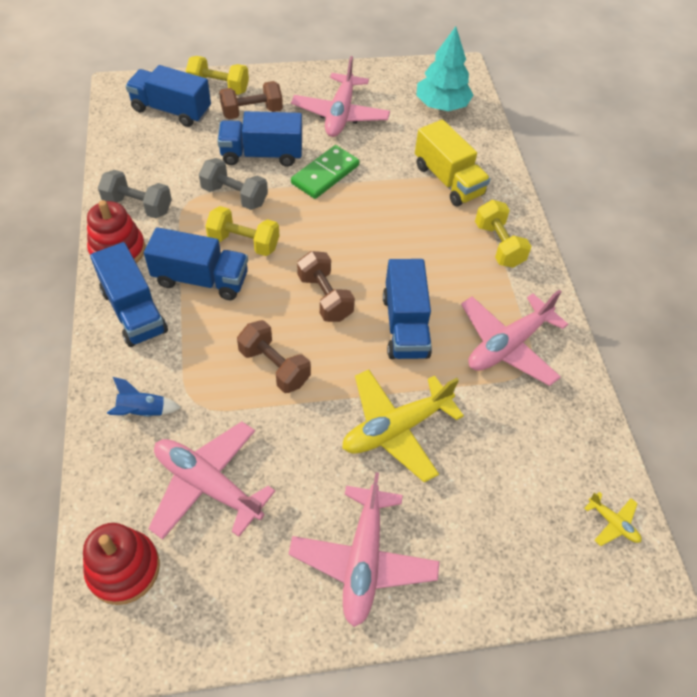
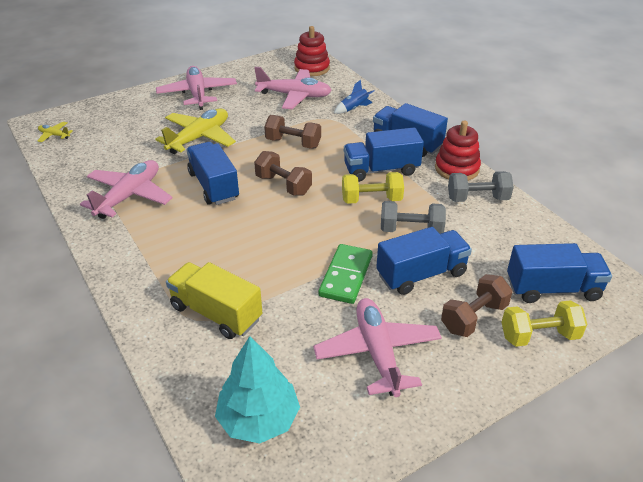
camera: 160 degrees right, 15 degrees down
yellow dumbbell [475,200,532,268] -> none

